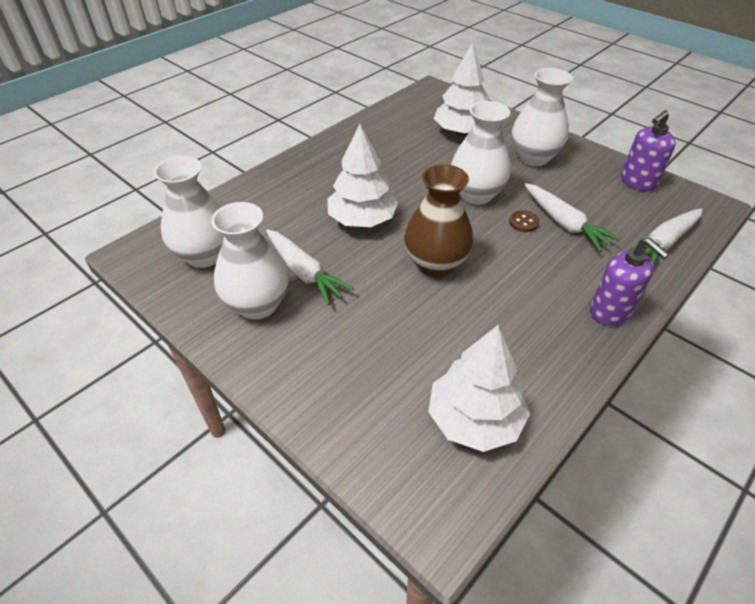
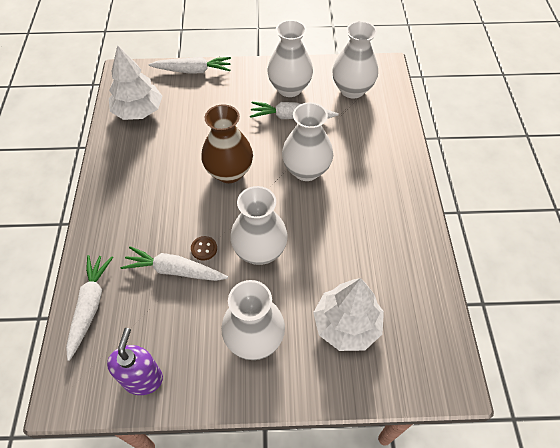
camera: 135 degrees right, 10 degrees up
white tree [327,124,398,227] -> white vase [282,102,333,181]
purple soap dispenser [590,238,669,326] -> none
none -> white carrot [148,57,231,74]

